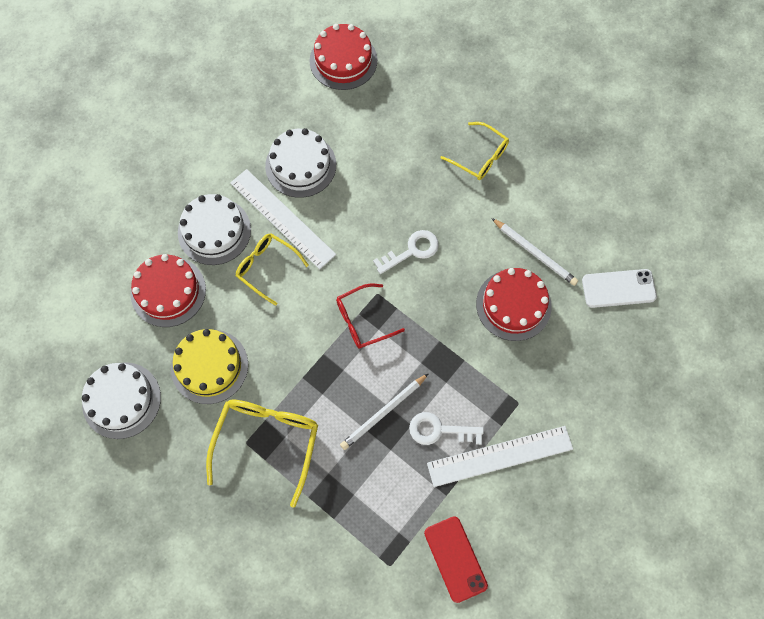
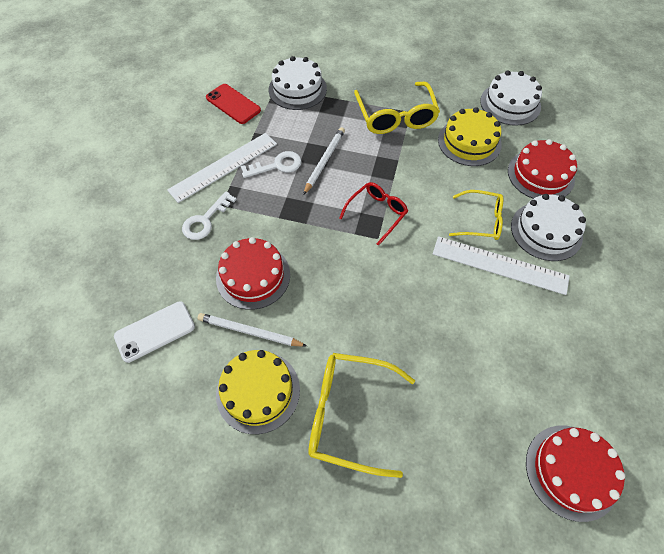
camera: 155 degrees right, 10 degrees down
white cake [265,128,336,198] -> white cake moved to [269,56,327,110]
white key [373,230,439,274] -> white key moved to [182,191,237,240]
yellow glasses [440,122,509,180] -> yellow glasses [308,353,415,478], size x1.57
none -> yellow cake [216,350,300,434]

